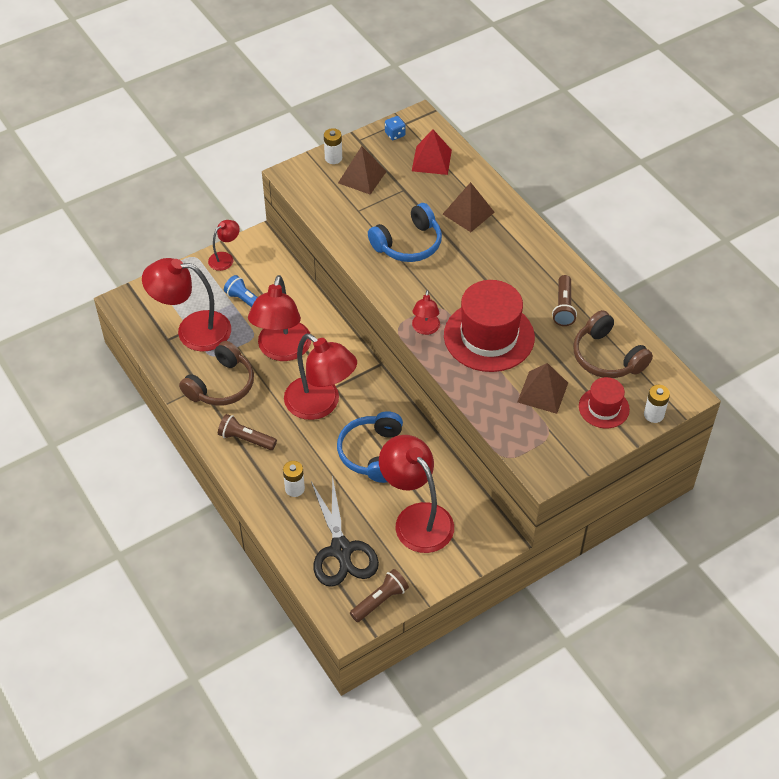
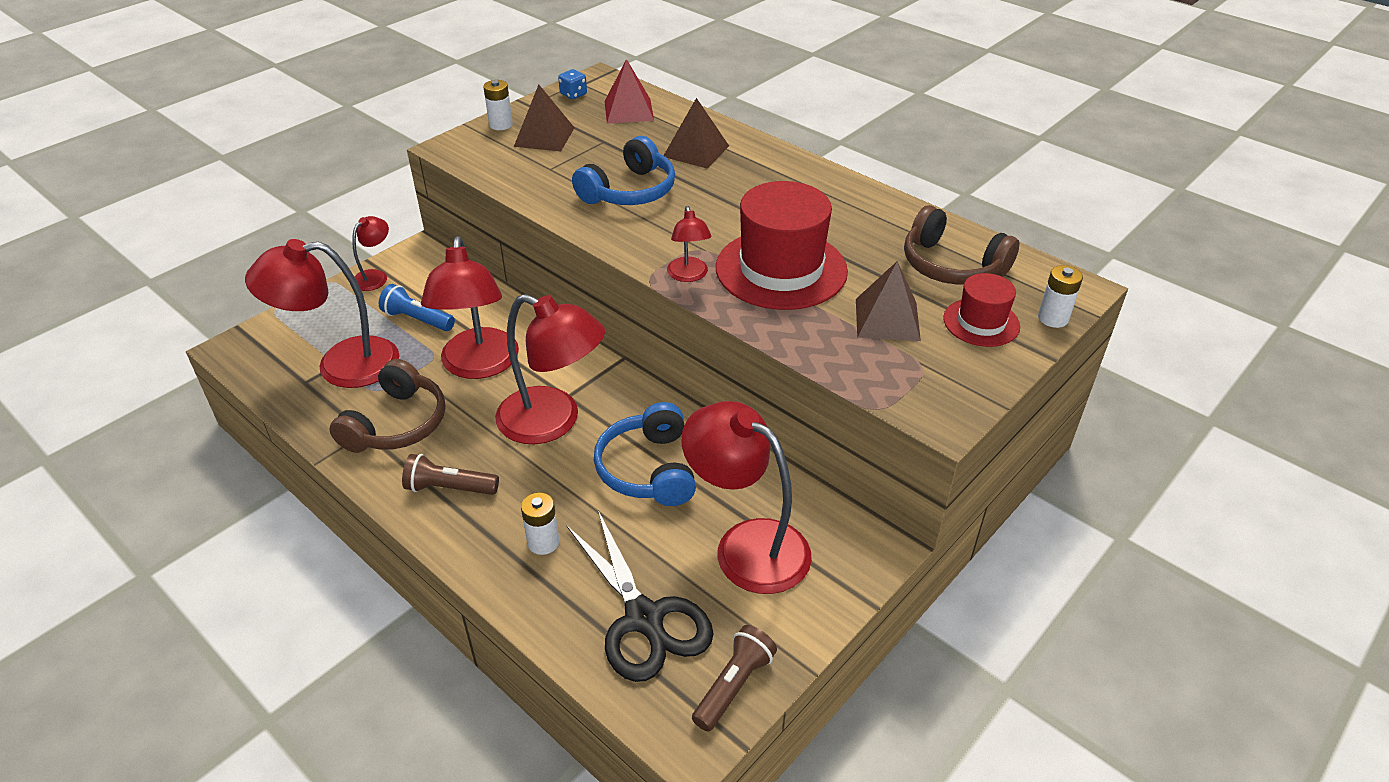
camera: 15 degrees left, 10 degrees down
brown flashlight [552,275,577,326] -> none

